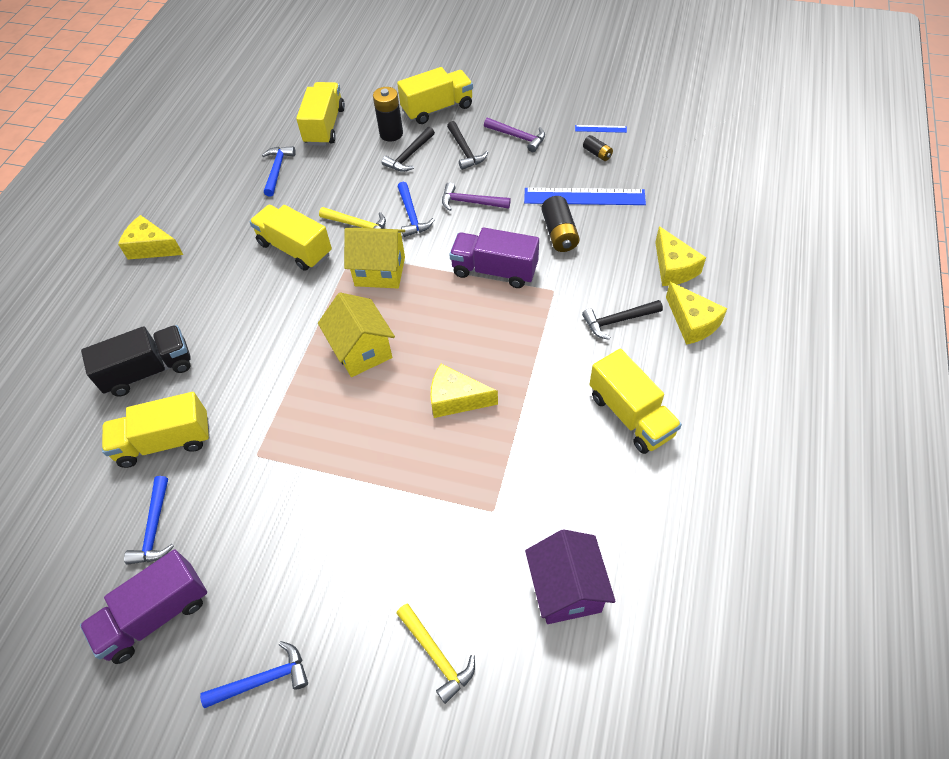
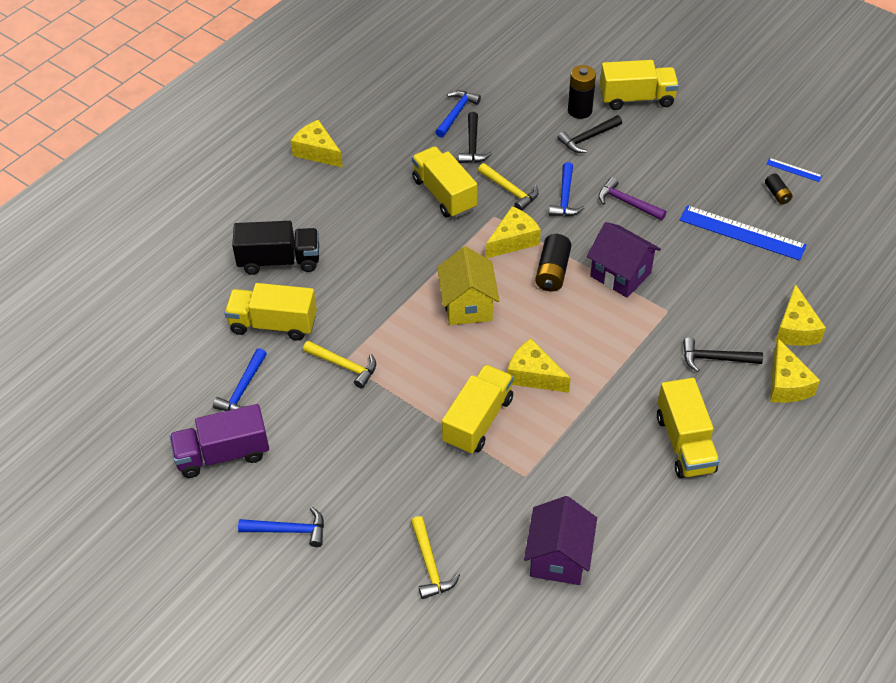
camera: 20 degrees right, 5 degrees down
yellow truck [296,82,345,146] -> yellow truck moved to [442,364,513,454]
yellow house [344,228,405,288] -> yellow cheese [486,206,541,258]
black hammer [447,121,488,170] -> black hammer moved to [458,112,492,163]
purple truck [449,227,539,288] -> purple house [587,222,661,298]
purple hammer [484,118,545,152] -> none
black battery [541,196,580,252] -> black battery moved to [535,234,571,291]
none -> yellow hammer [303,341,376,389]

